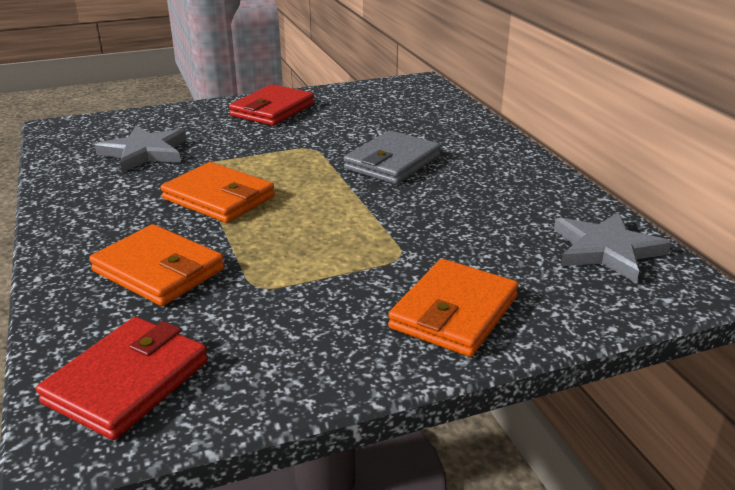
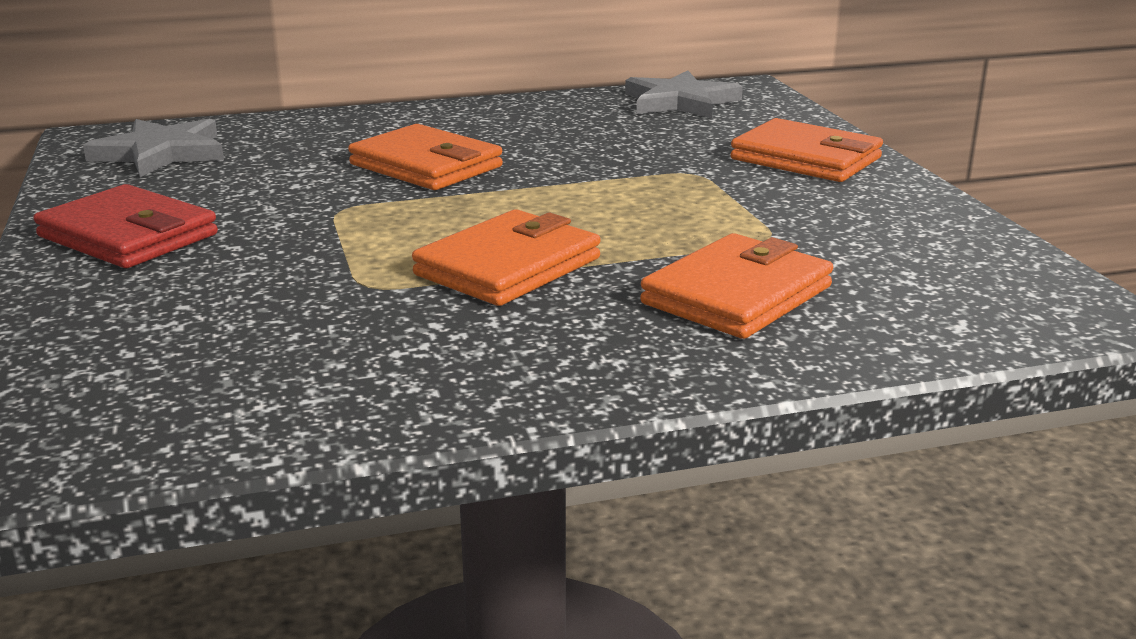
camera: 85 degrees left, 5 degrees down
red wallet [36,317,208,440] -> none
grey star [95,126,186,173] -> grey star moved to [83,119,224,177]
grey wallet [343,130,441,184] -> orange wallet [348,124,503,190]

